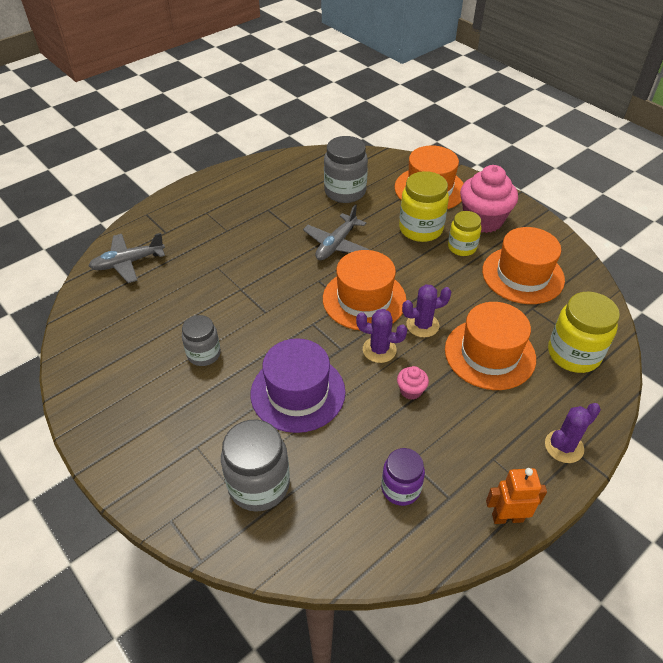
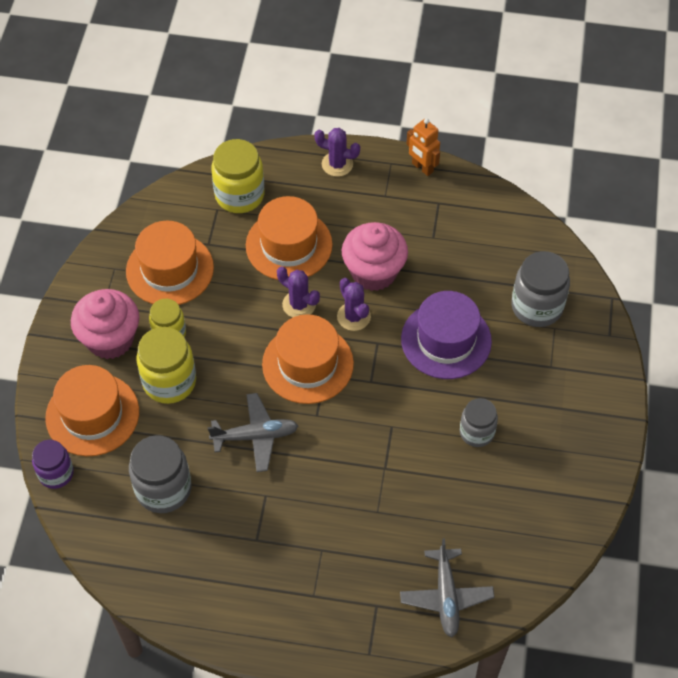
camera: 130 degrees left, 10 degrees up
grey plane [89,233,165,283] -> grey plane turned 60 degrees clockwise [400,538,495,637]
purple jar [381,448,425,506] -> purple jar moved to [32,440,74,489]
pink cupcake [397,366,429,400] -> pink cupcake [342,222,408,291], size x2.25

